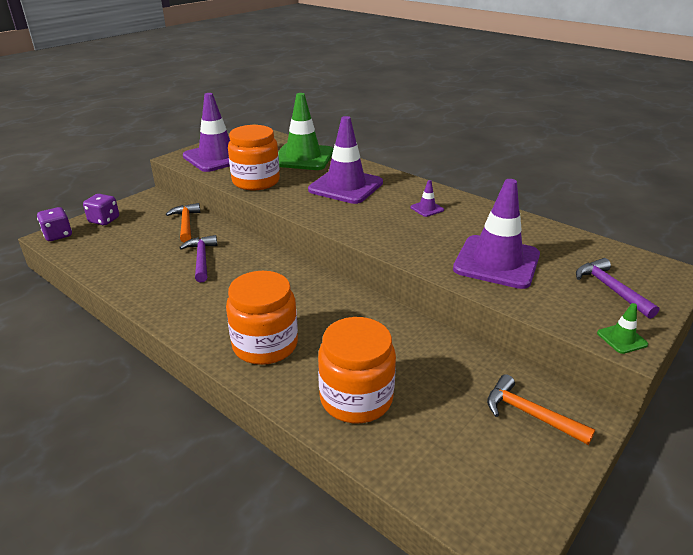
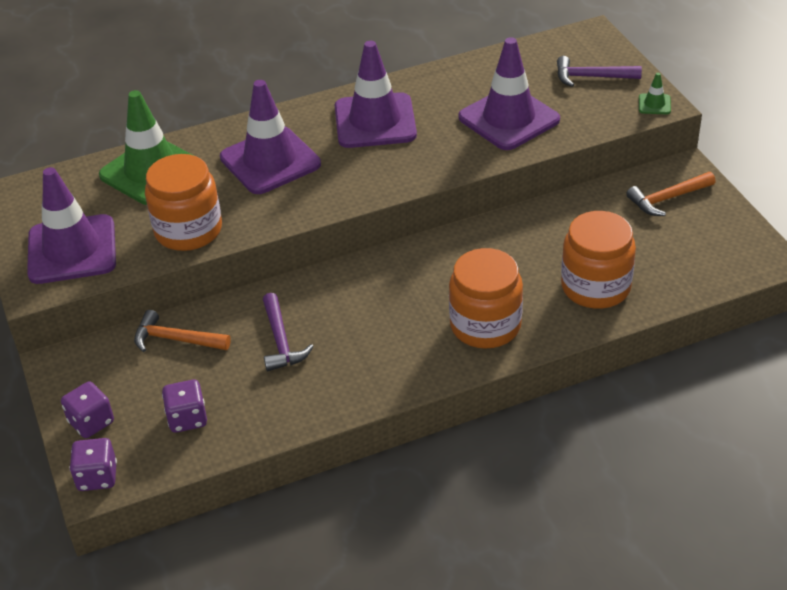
camera: 60 degrees left, 10 degrees up
purple hammer [179,235,217,283] -> purple hammer turned 120 degrees counterclockwise [263,293,314,371]
purple traffic cone [410,180,444,217] -> purple traffic cone [335,41,417,148], size x2.48
none -> purple dice [162,380,207,433]

